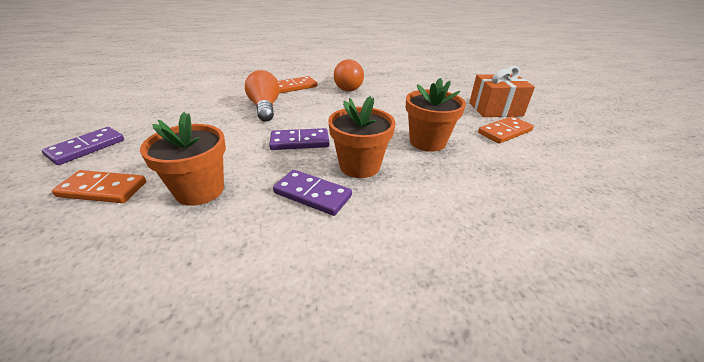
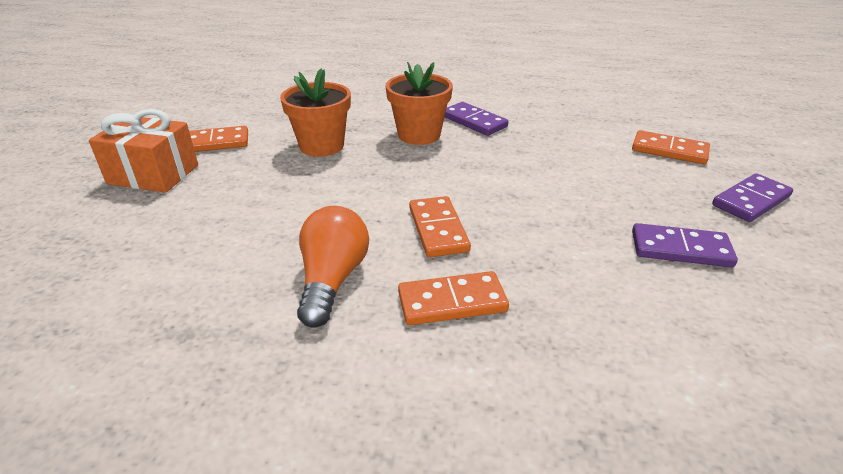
camera: 160 degrees left, 0 degrees up
orange flower pot [140,112,226,206] -> none
orange light bulb [245,70,280,122] -> none
purple domino [269,128,329,150] -> purple domino moved to [632,223,738,268]
none -> orange domino [409,196,471,257]

